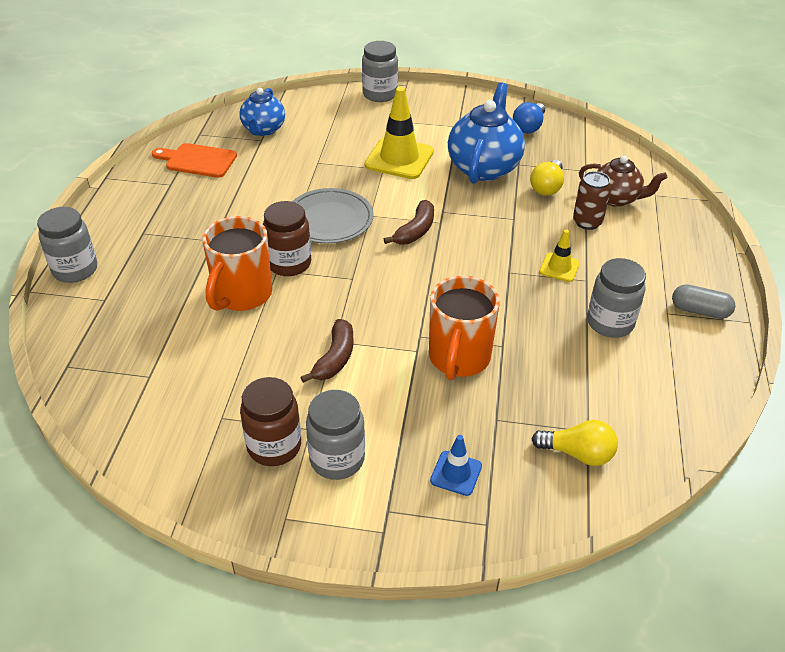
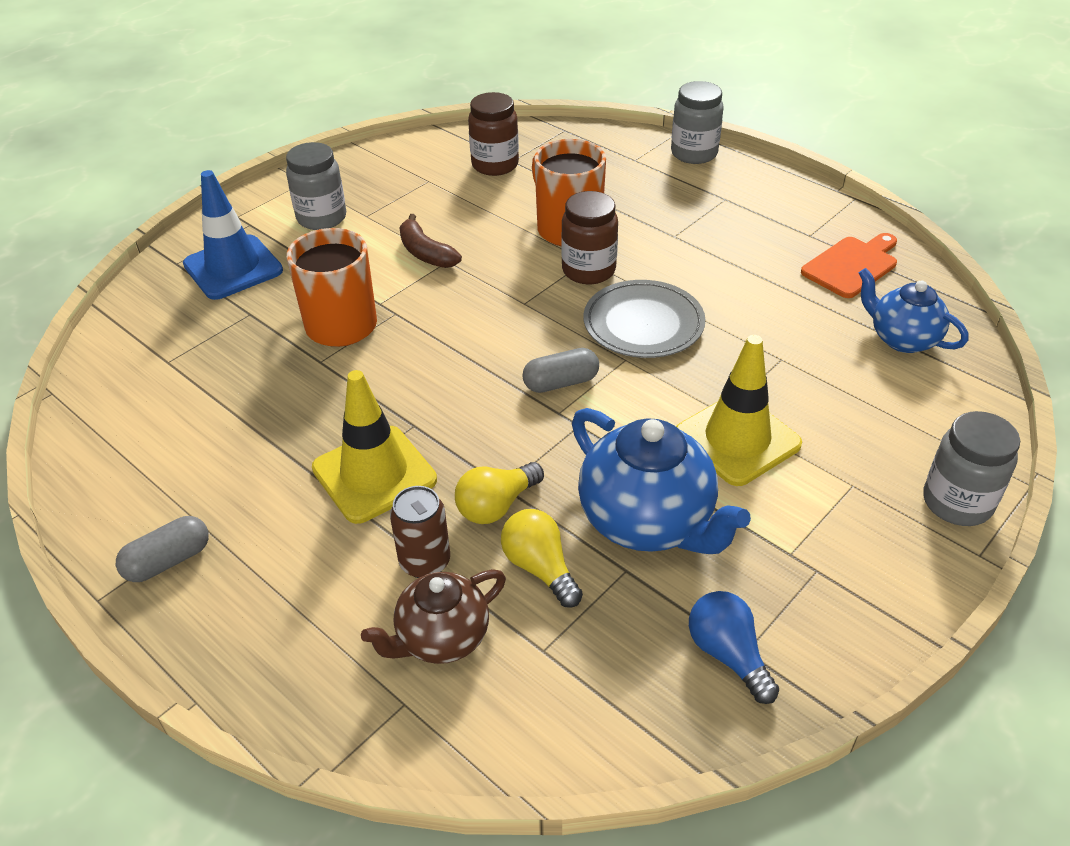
camera: 125 degrees right, 0 degrees up
brown jar [240,377,301,466] -> brown jar moved to [468,92,519,176]
brown banana [384,200,434,244] -> grey capsule [523,348,599,393]
blue traffic cone [430,435,482,496] -> blue traffic cone [183,170,283,300], size x1.91
yellow light bulb [532,420,618,466] -> yellow light bulb moved to [455,462,544,524]
yellow traffic cone [539,230,580,282] -> yellow traffic cone [312,370,437,524], size x1.91
grey jar [587,258,646,338] -> none

